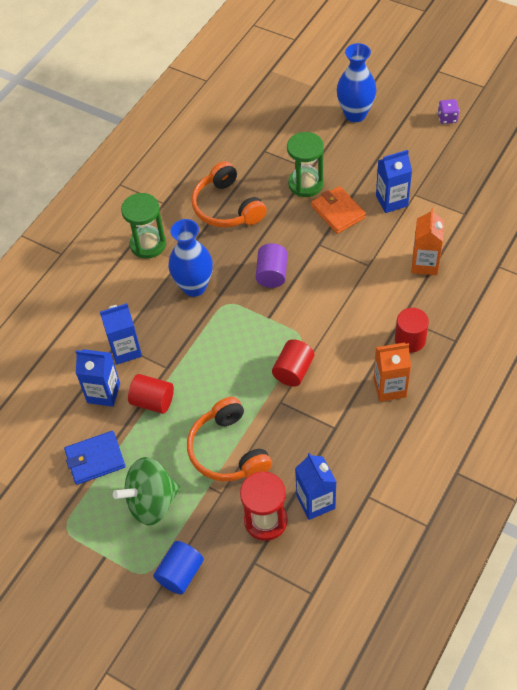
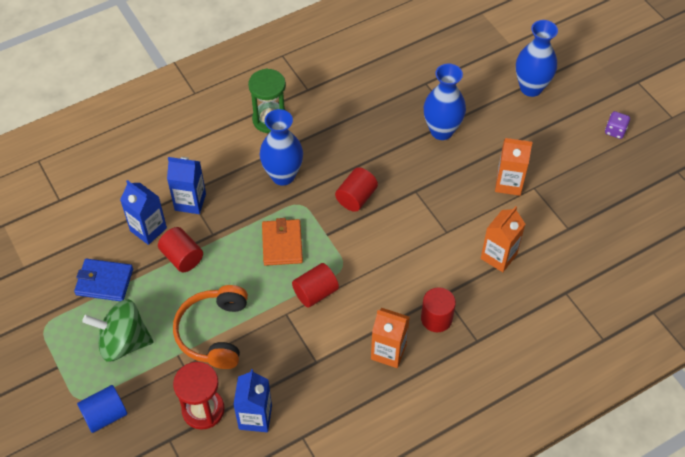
camera: 25 degrees right, 0 degrees up
orange headphones [191,161,267,228] -> none
purple cylinder [256,243,287,288] -> red cylinder [335,167,378,212]
green hourglass [287,132,324,197] -> blue vase [424,64,466,140]
orange wallet [311,186,366,234] -> orange wallet moved to [262,218,303,266]
blue carton [376,150,412,213] -> orange carton [495,138,532,196]

